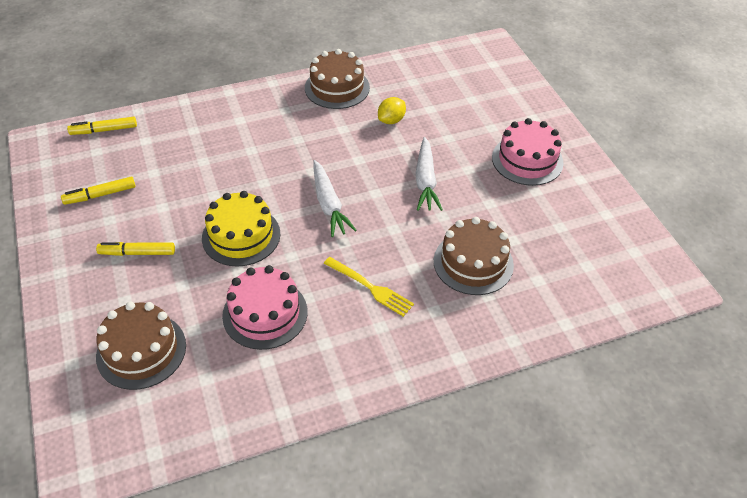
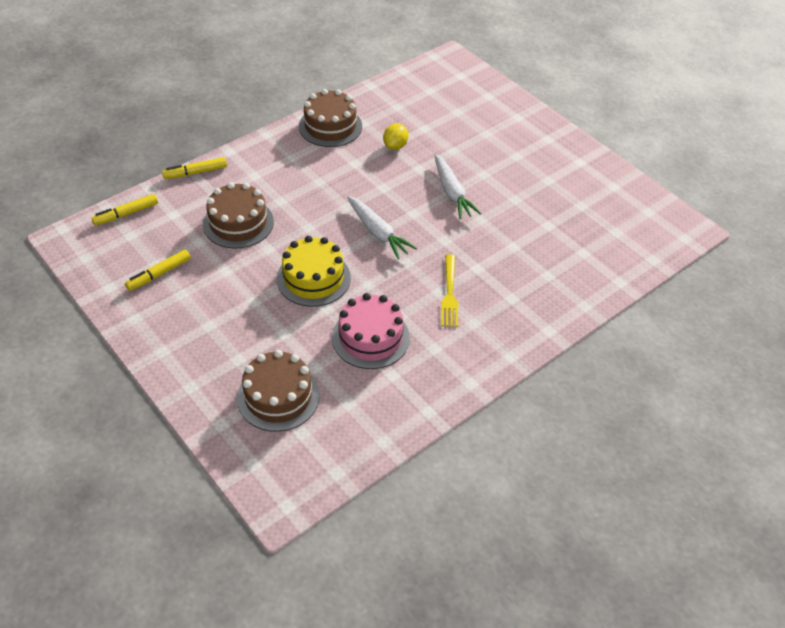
camera: 20 degrees left, 0 degrees up
yellow marker [96,242,175,256] -> yellow marker moved to [162,157,227,179]
yellow fork [323,257,414,317] -> yellow fork turned 75 degrees clockwise [441,254,458,327]
brown cake [434,217,514,295] -> brown cake moved to [203,182,274,249]
pink cake [492,118,564,186] -> none

